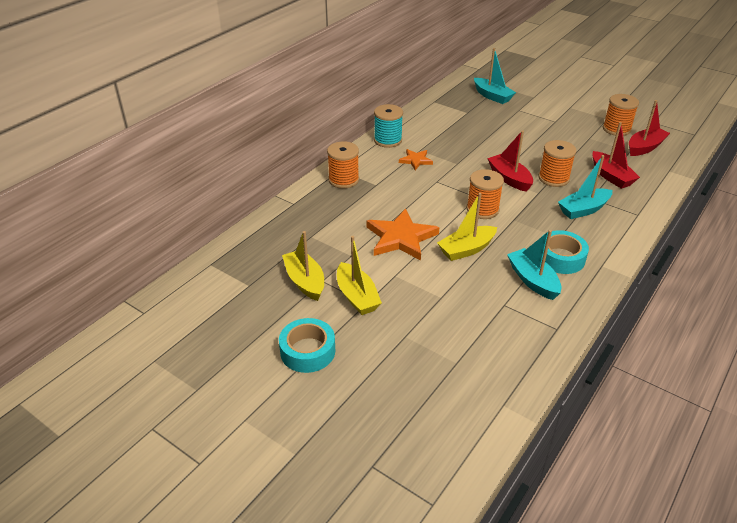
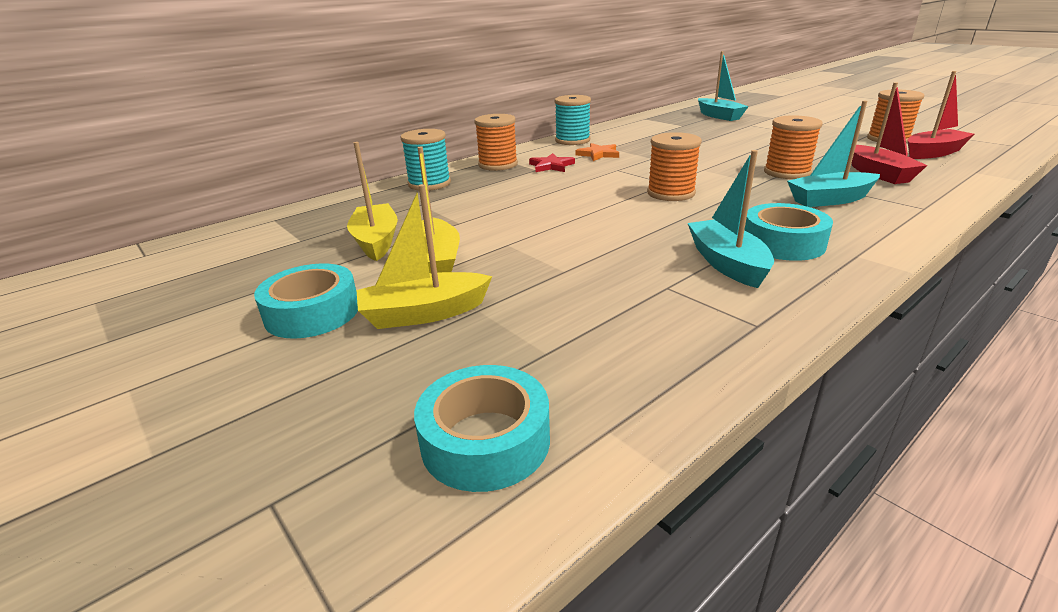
camera: 15 degrees right, 10 degrees down
orange star [366,208,439,261] -> none
yellow boat [437,193,497,261] -> yellow boat moved to [356,184,492,329]
red boat [487,130,533,192] -> none
none -> turquoise spool [400,129,451,191]
none -> turquoise tape [414,365,550,492]
none -> red star [529,153,575,172]

